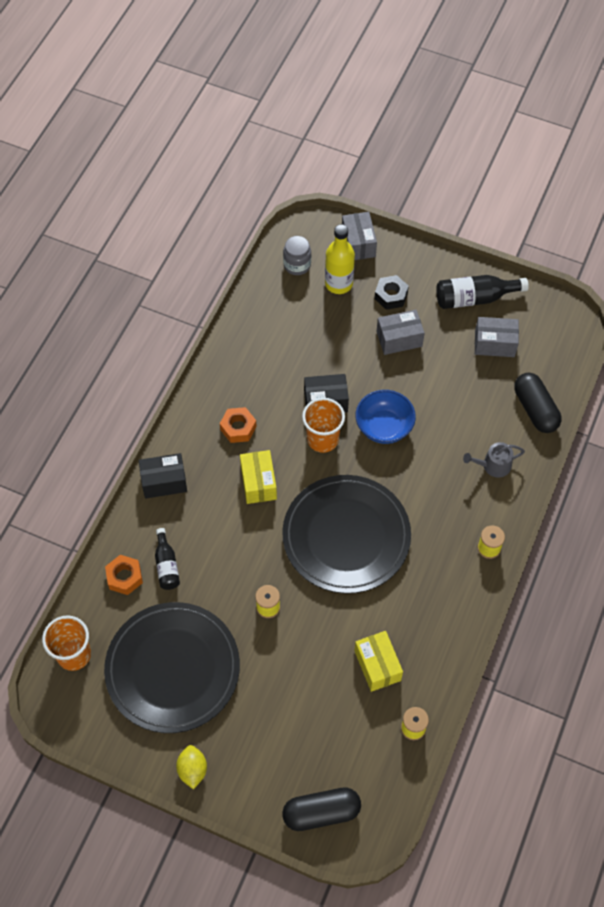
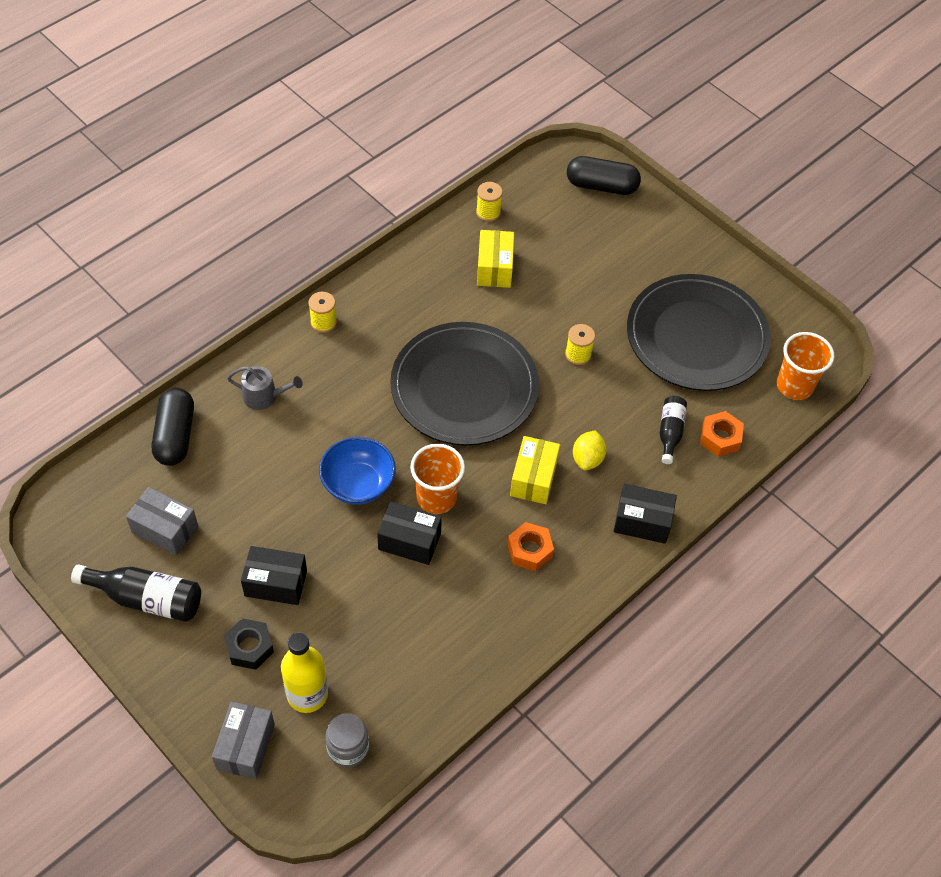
camera: 160 degrees left, 5 degrees down
yellow lemon [176,745,207,789] -> yellow lemon moved to [573,430,606,470]
grey box [376,310,425,355] -> black box [241,546,307,605]

